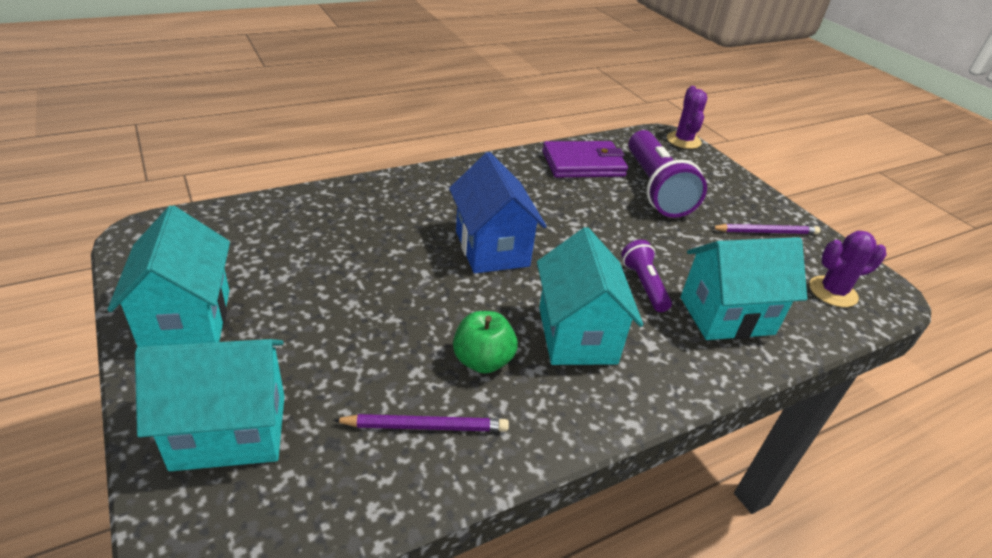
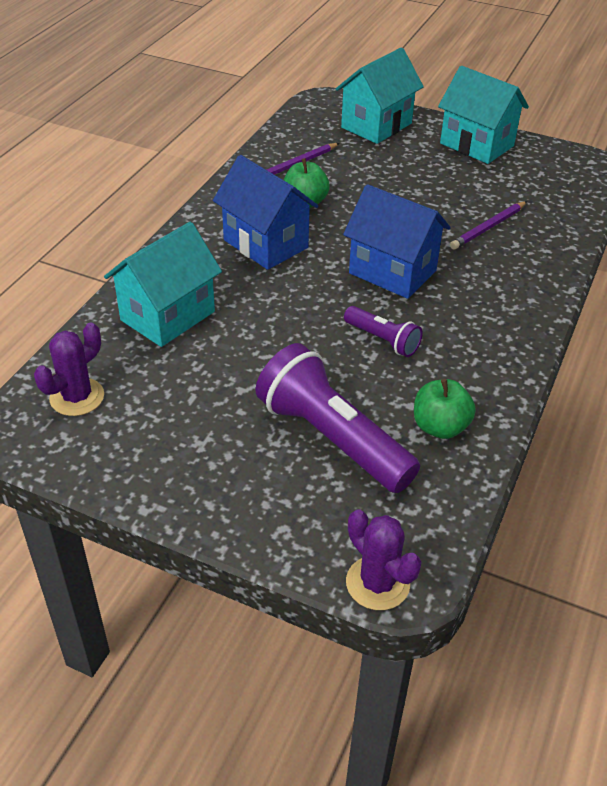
camera: 145 degrees right, 5 degrees up
turquoise house [537,227,643,365] -> blue house [213,155,318,270]
purple wallet [542,141,628,178] -> green apple [414,379,476,439]
purple flashlight [621,240,672,312] -> purple flashlight moved to [344,306,423,357]
purple pencil [710,224,821,234] -> purple pencil moved to [450,201,527,250]

